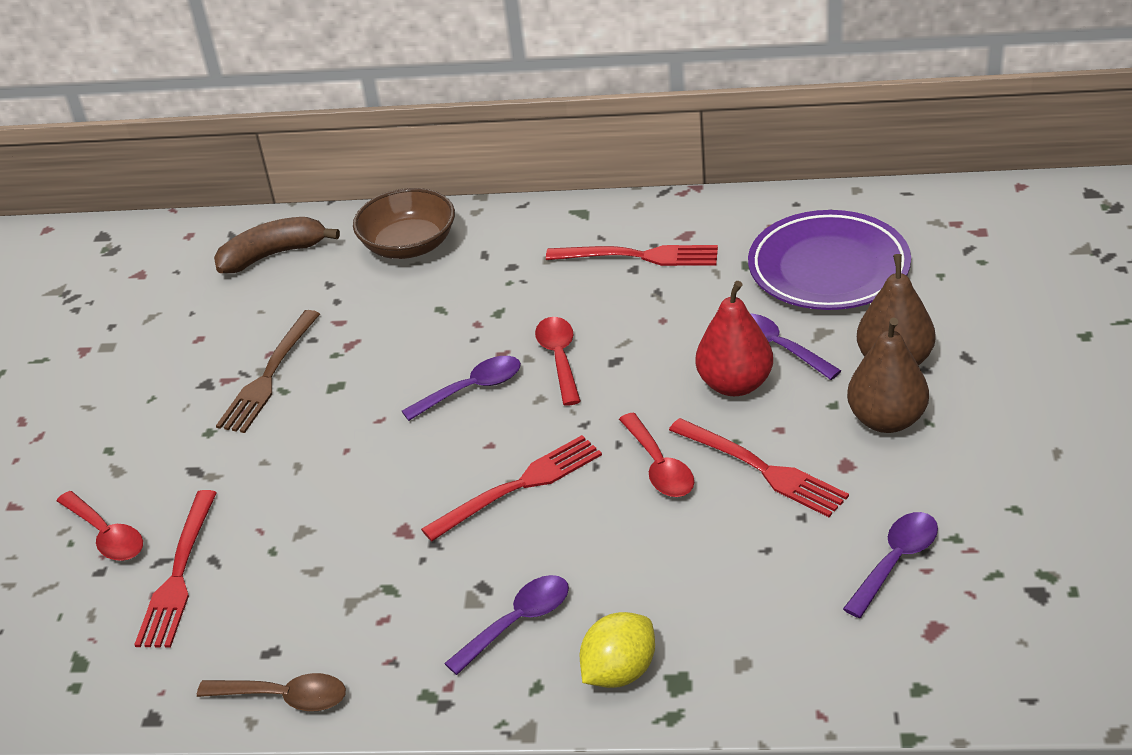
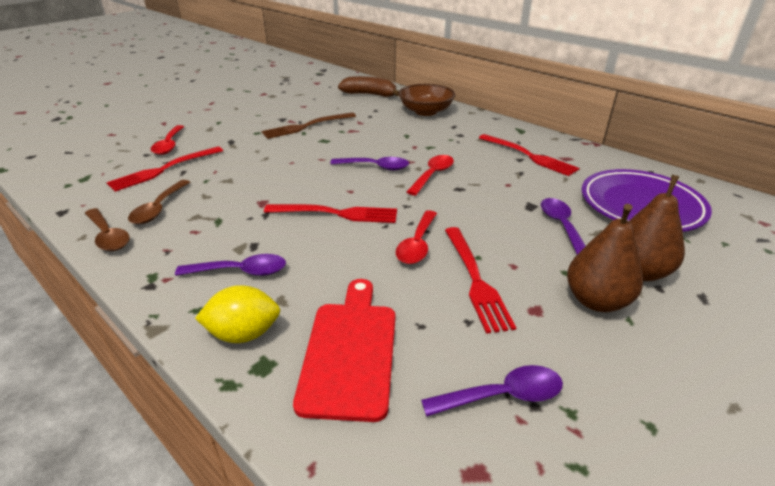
camera: 35 degrees right, 5 degrees down
red pear [696,281,773,396] -> none
none -> brown spoon [128,180,190,224]
none -> red cutting board [293,279,395,422]

